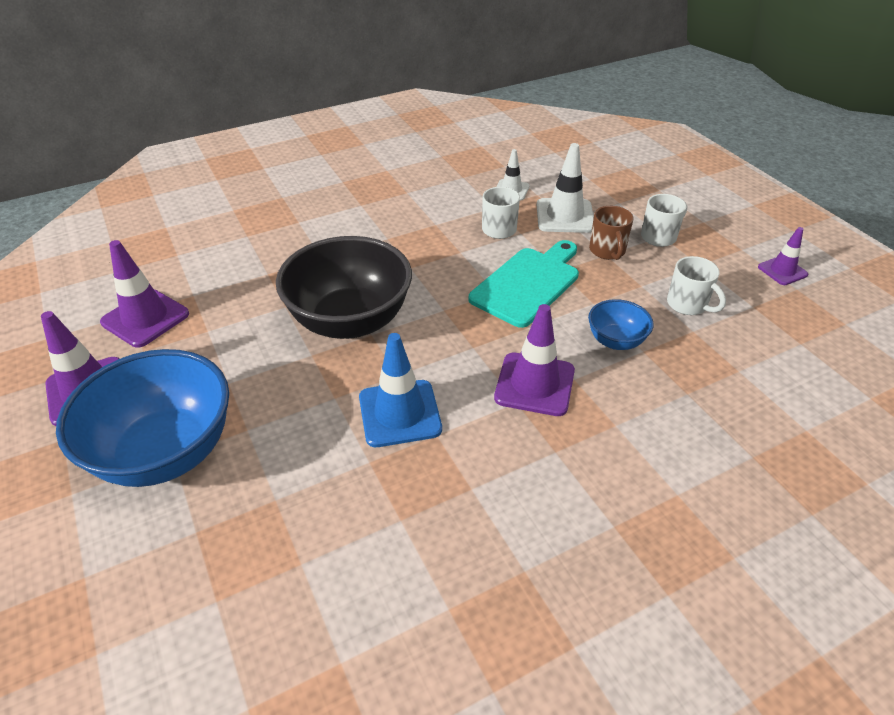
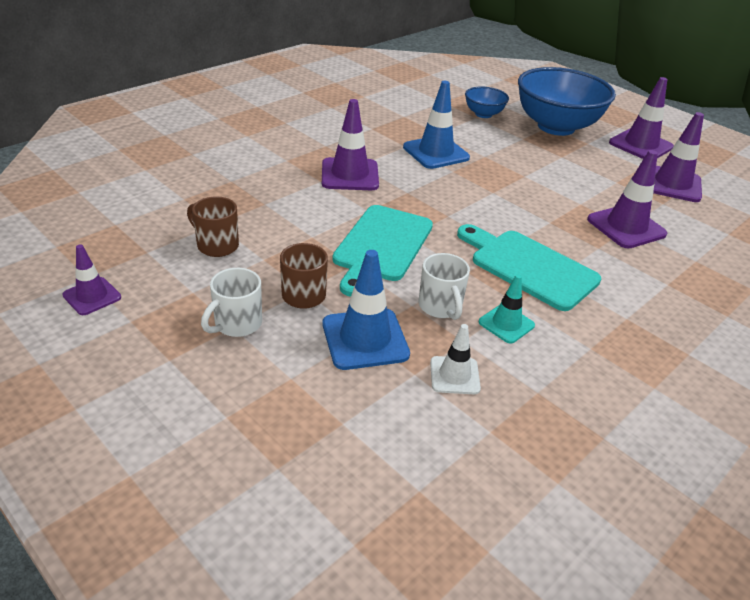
camera: 160 degrees right, 5 degrees down
black bowl [276,236,412,339] -> none
white traffic cone [537,143,594,233] -> blue traffic cone [323,250,410,370]
blue bowl [588,299,654,350] -> blue bowl moved to [465,86,509,118]
white mug [667,256,726,315] -> brown mug [187,196,239,257]
none -> turquoise cutting board [457,224,601,311]
none -> turquoise traffic cone [479,274,535,343]
none -> purple traffic cone [587,150,667,248]

